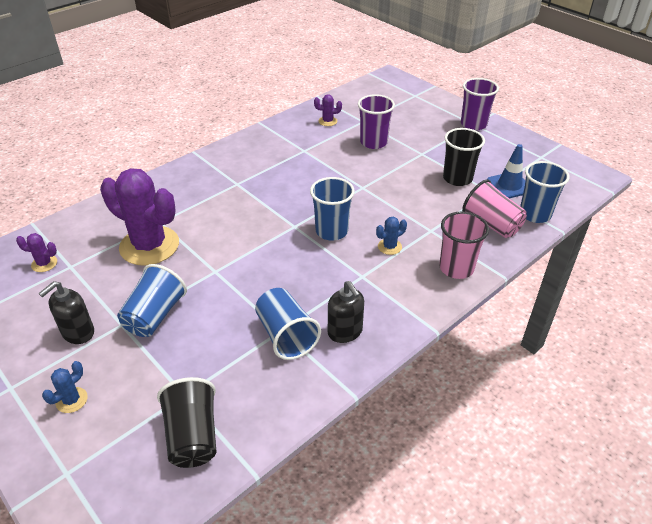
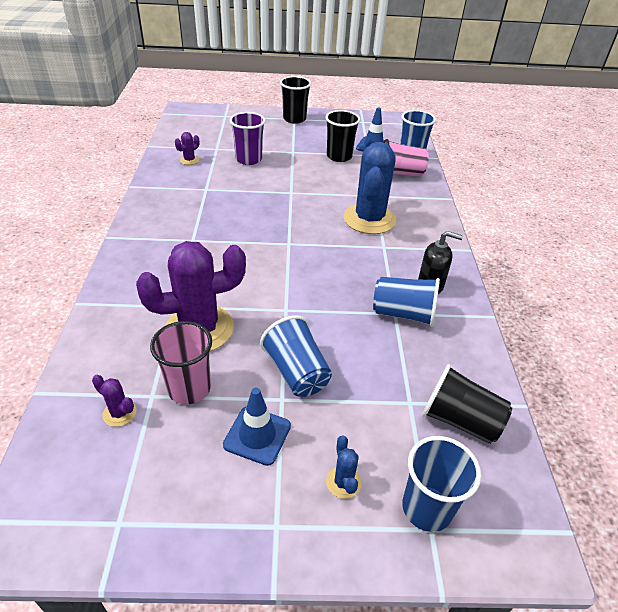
camera: 50 degrees left, 0 degrees up
purple cactus [16,233,57,272] -> purple cactus turned 75 degrees clockwise [92,375,137,427]
black soap dispenser [39,281,94,344] -> blue traffic cone [223,388,291,466]
blue cup [310,177,355,241] -> blue cup moved to [402,436,481,532]
blue cactus [376,217,407,255] -> blue cactus [343,142,396,234], size x2.43
pink cup [439,211,489,279] -> pink cup moved to [150,321,212,404]
purple cup [461,78,499,131] -> black cup [280,76,311,124]

